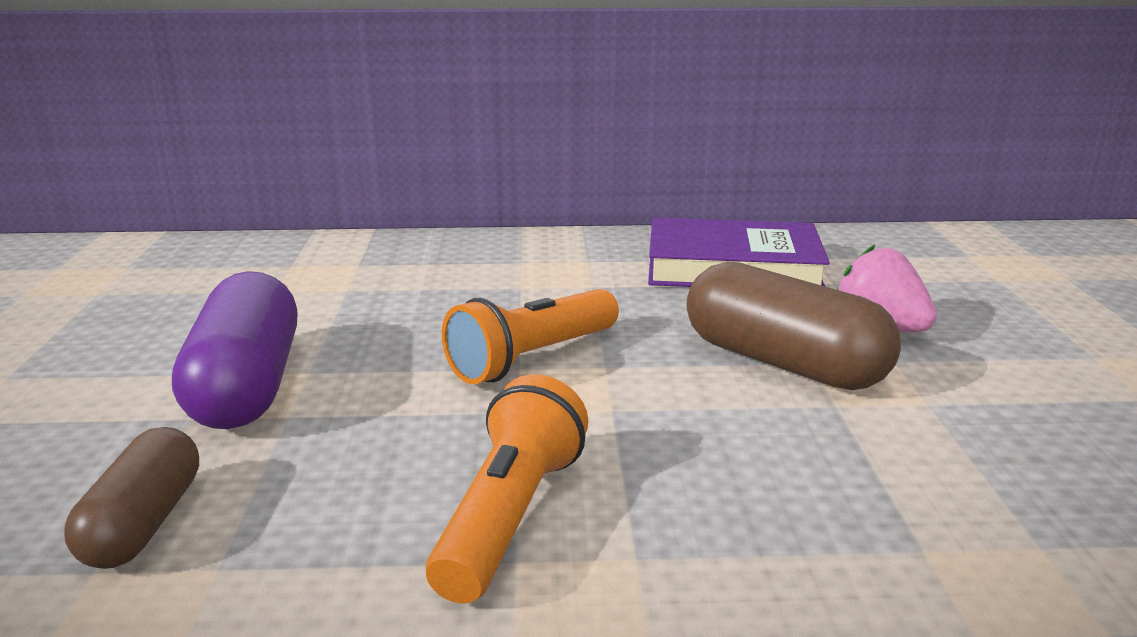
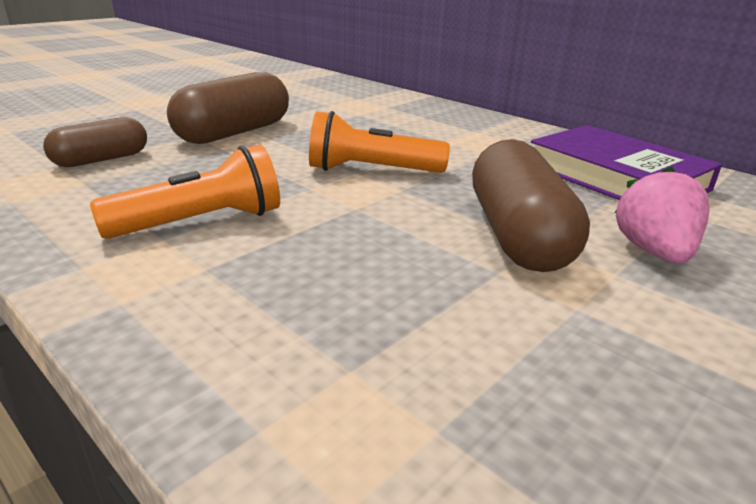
camera: 45 degrees right, 5 degrees up
purple capsule [172,271,298,429] -> brown capsule [167,72,289,144]

